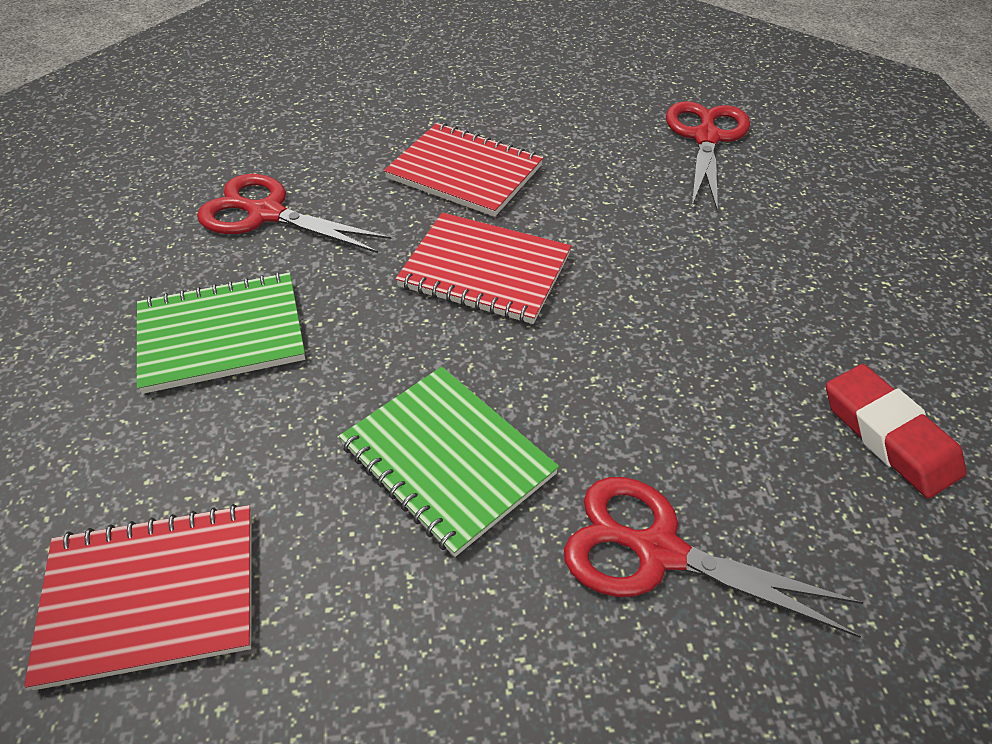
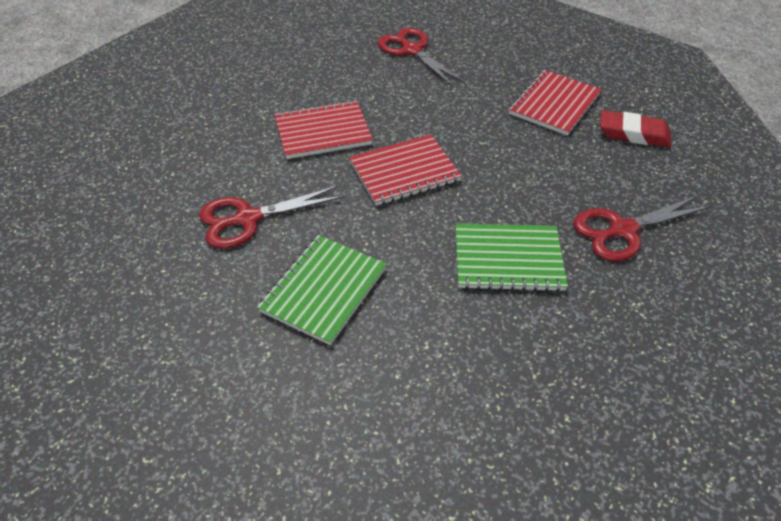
camera: 45 degrees left, 0 degrees up
red notebook [24,504,251,690] -> red notebook moved to [509,70,602,136]

